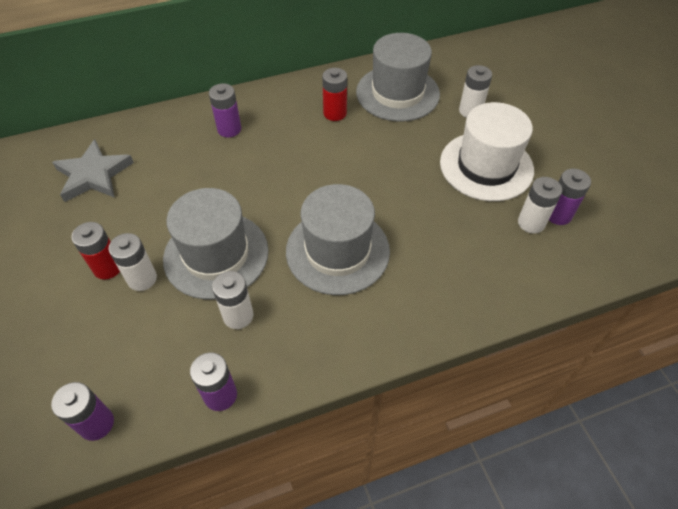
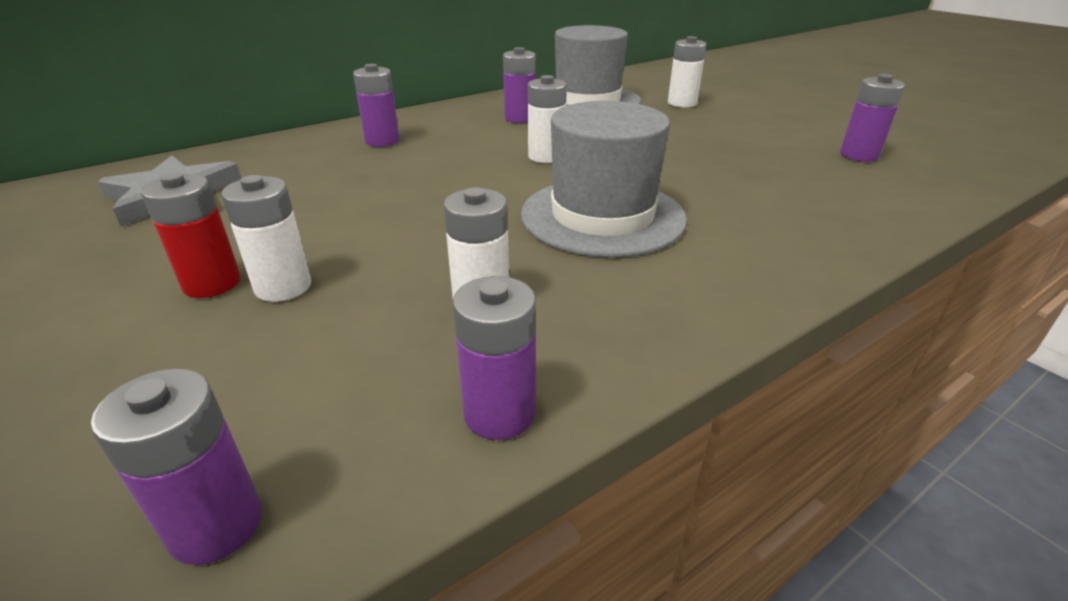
camera: 15 degrees left, 20 degrees down
grey hat [163,188,269,299] -> none
red battery [322,68,347,121] -> purple battery [503,47,536,123]
white hat [440,102,534,201] -> none
white battery [518,177,562,234] -> white battery moved to [528,75,567,163]

